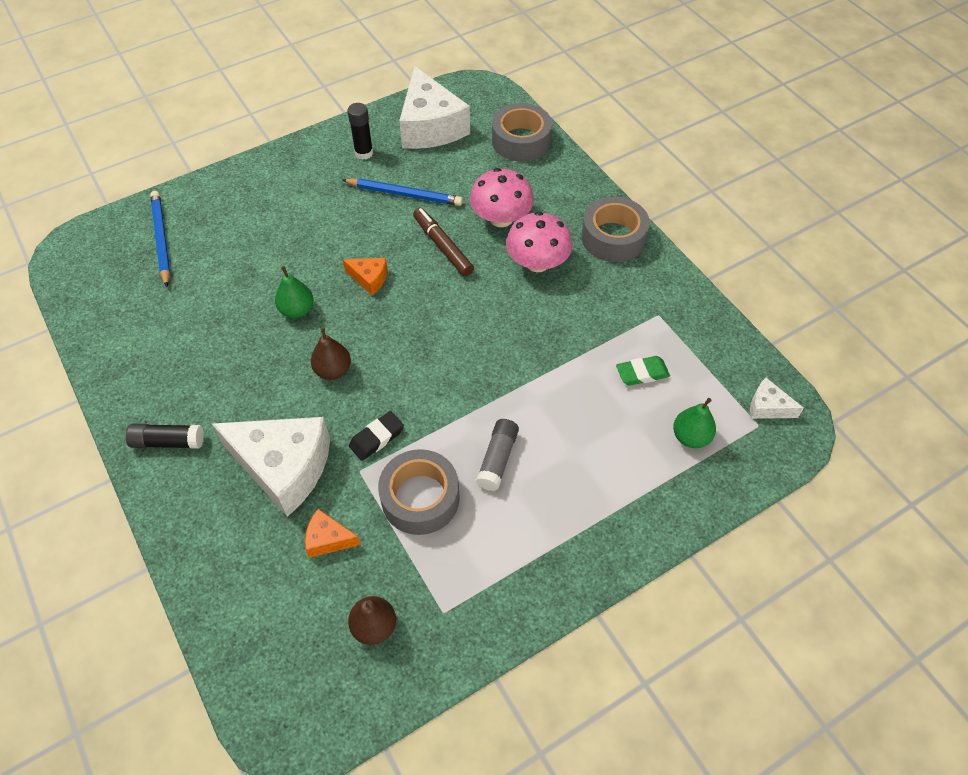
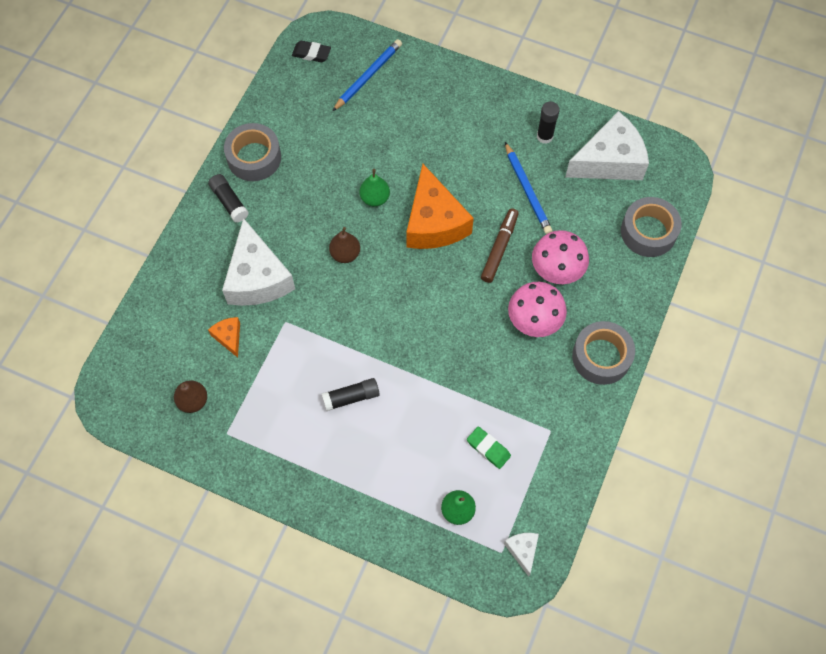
camera: 55 degrees right, 10 degrees up
orange cheese [343,258,387,295] -> orange cheese [406,164,474,249], size x2.20
black eraser [349,411,404,461] -> black eraser moved to [292,41,331,62]
grey tape [378,449,460,535] -> grey tape moved to [224,123,281,181]
white cheese [399,66,470,149] -> white cheese turned 150 degrees counterclockwise [565,111,649,180]
grey glue stick [476,419,519,491] -> black glue stick [322,378,380,411]

